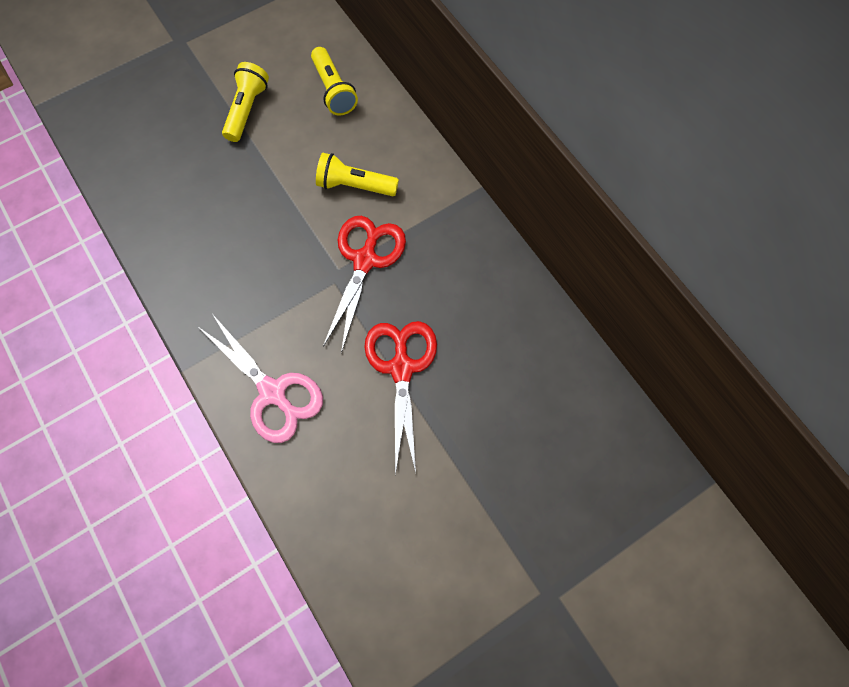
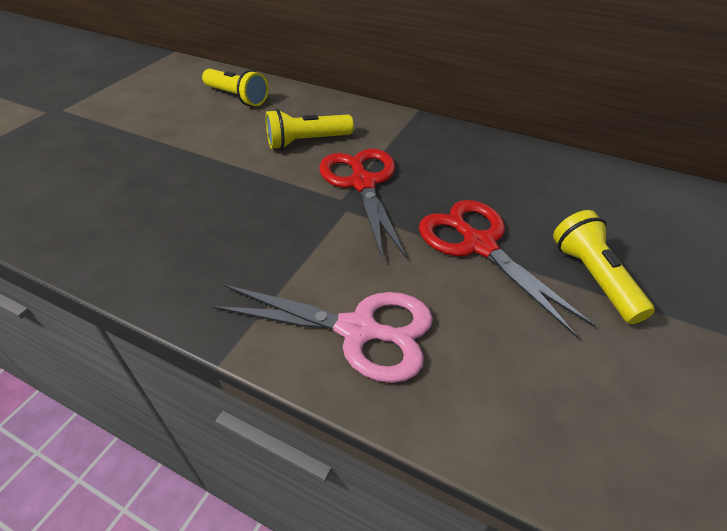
camera: 30 degrees left, 25 degrees down
yellow flashlight [222,62,269,142] -> yellow flashlight moved to [553,210,655,324]

